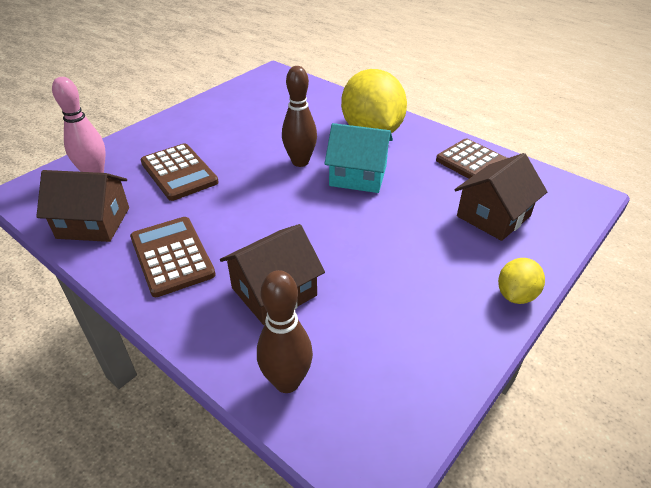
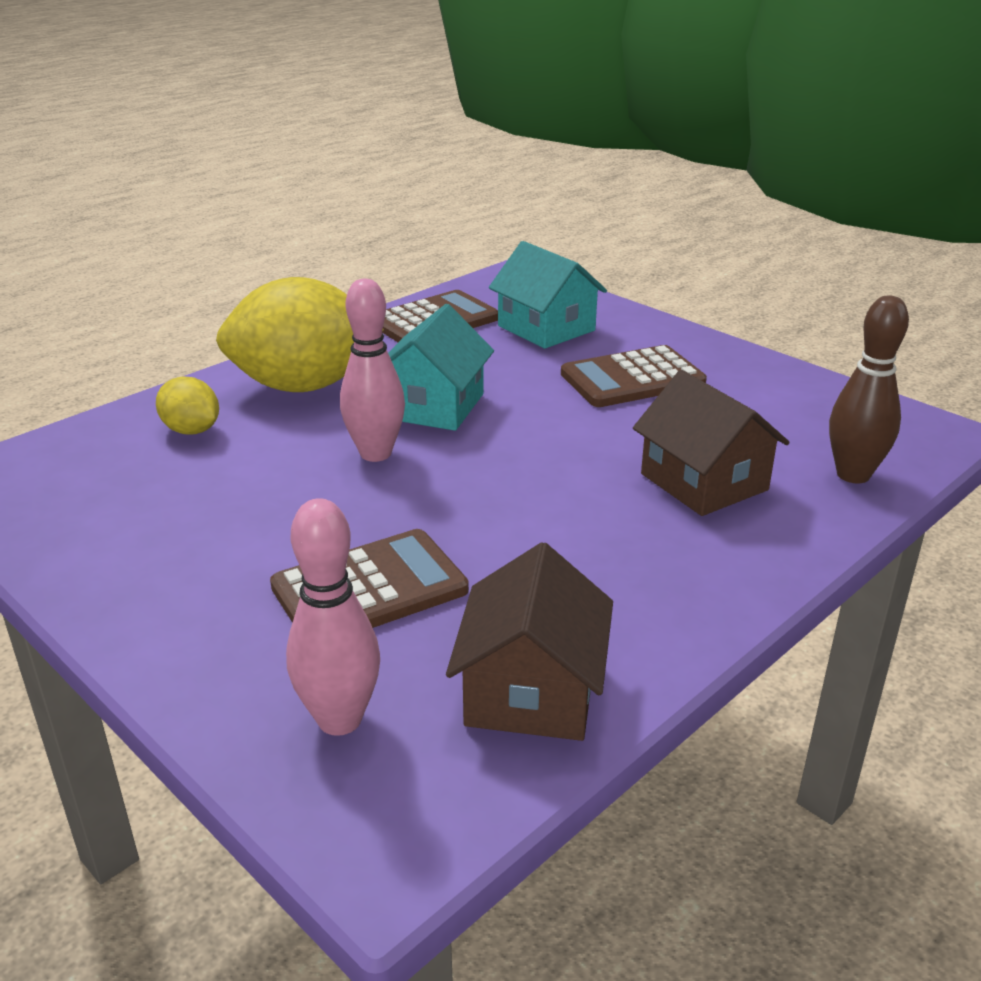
camera: 85 degrees left, 10 degrees down
brown calculator [130,217,216,297] -> brown calculator moved to [561,345,707,407]
brown bowling pin [282,66,317,167] -> pink bowling pin [340,279,405,462]
brown house [454,153,547,241] -> turquoise house [489,241,607,349]
yellow lemon [498,258,545,304] -> yellow lemon moved to [156,376,219,434]

